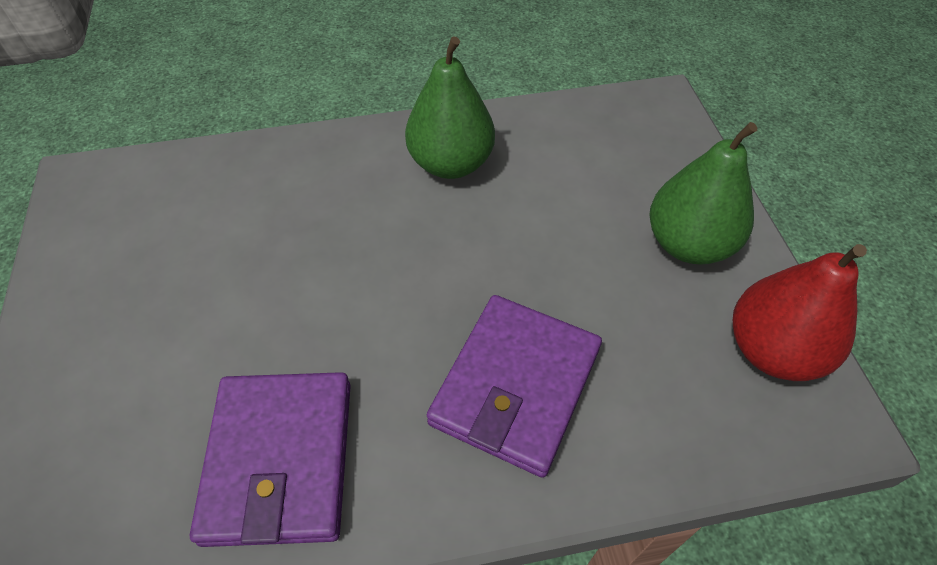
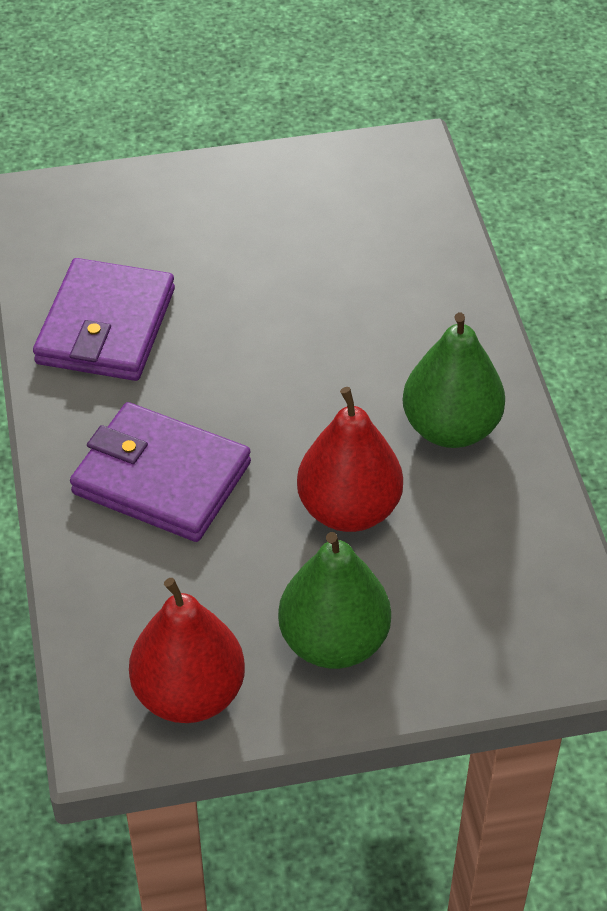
camera: 90 degrees right, 5 degrees down
purple wallet [190,372,351,547] -> purple wallet turned 75 degrees counterclockwise [33,258,175,381]
none -> red pear [297,387,403,532]

